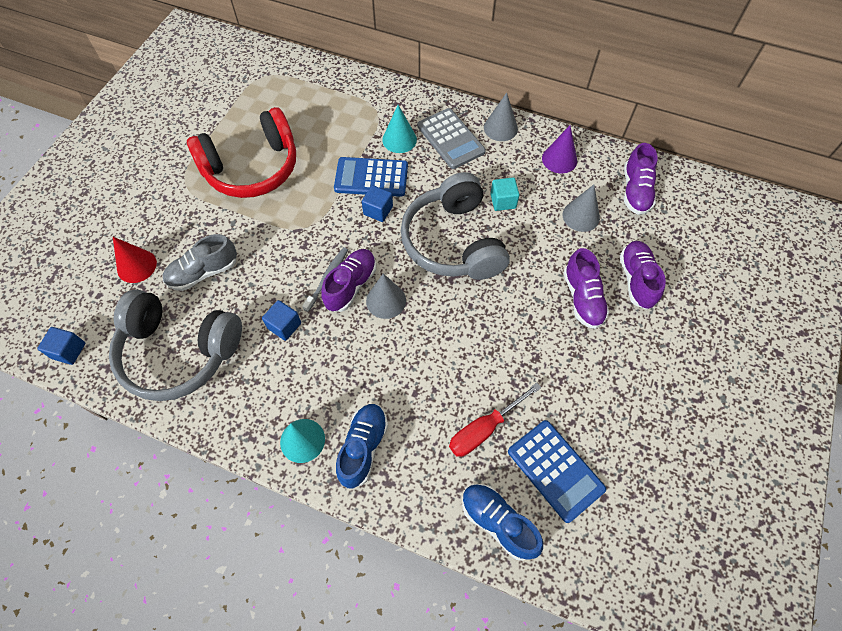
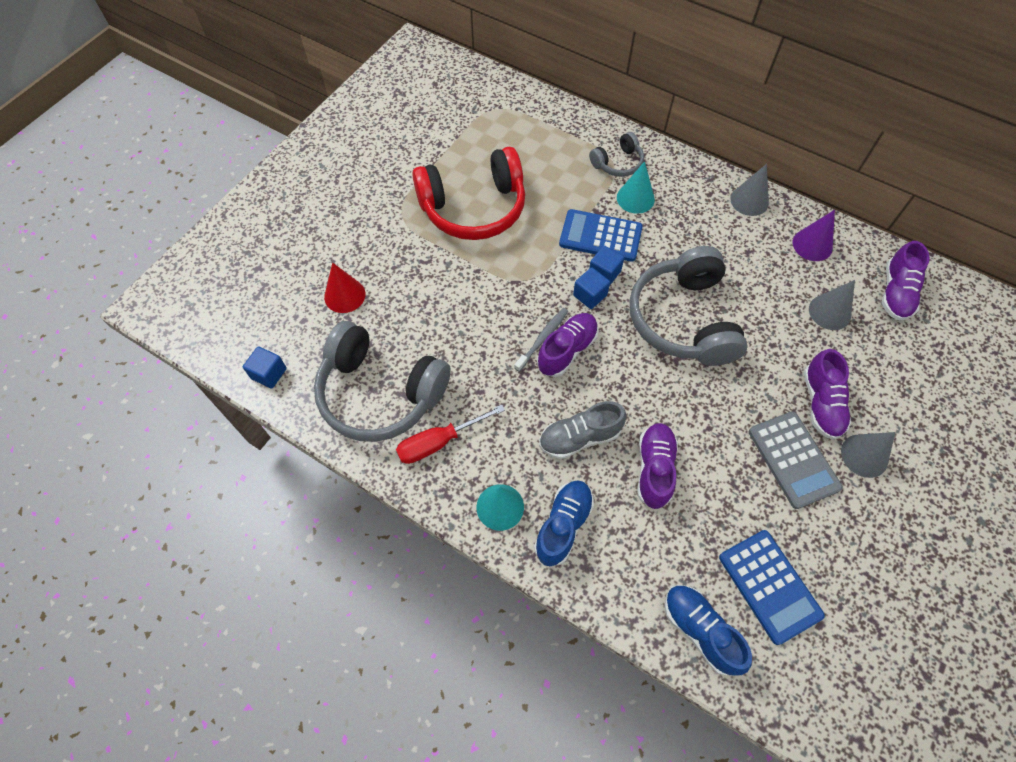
camera: 10 degrees right, 0 degrees up
grey shoe [163,234,237,291] -> grey shoe moved to [539,401,626,459]
blue cube [262,300,301,341] -> blue cube moved to [573,267,610,309]
grey cone [366,274,406,319] -> grey cone moved to [841,432,895,478]
grey calculator [417,108,486,169] -> grey calculator moved to [749,411,843,509]
red screwdriver [449,383,541,457] -> red screwdriver moved to [396,405,505,464]
turquoise cube [490,177,520,211] -> none
purple shoe [620,241,666,310] -> purple shoe moved to [638,423,678,509]
none -> grey headphones [589,132,644,177]

